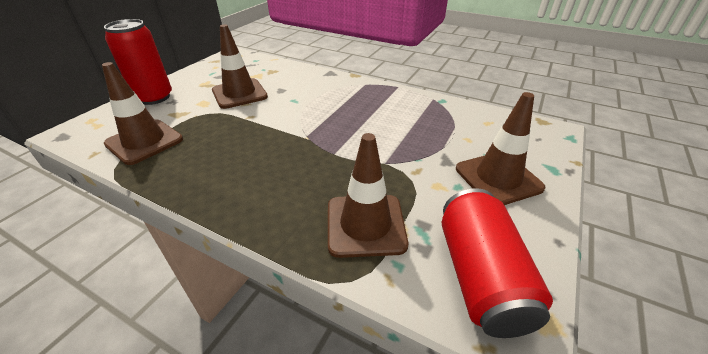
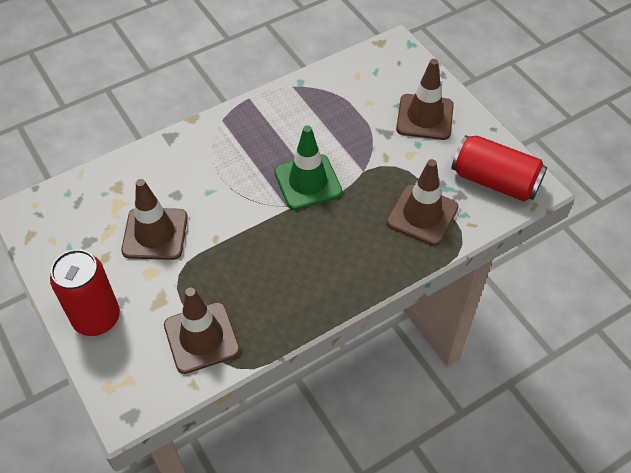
camera: 60 degrees left, 15 degrees up
none -> green traffic cone [274,125,342,210]

